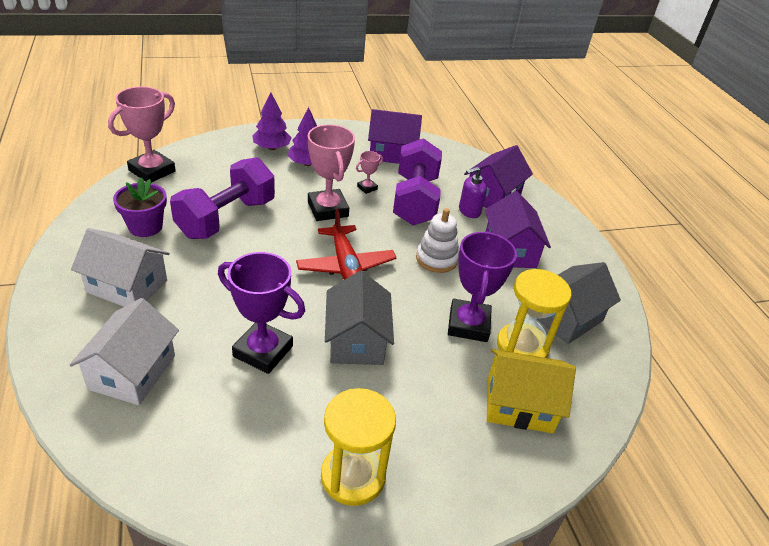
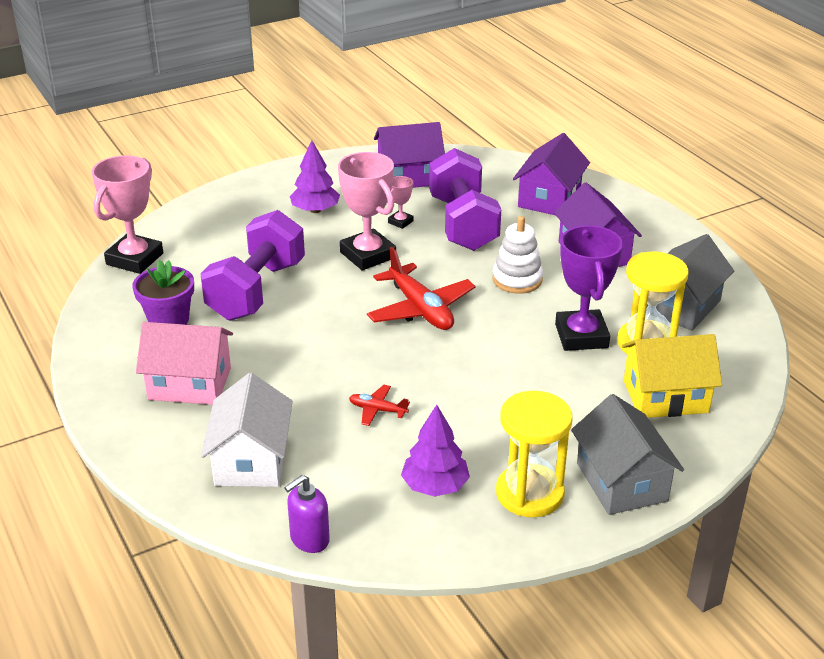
camera: 10 degrees left, 5 degrees down
white house [71,228,170,307] -> pink house [136,322,233,405]
purple trophy [218,252,305,374] -> red plane [349,385,410,426]
purple tree [252,92,292,150] -> purple tree moved to [401,405,470,497]
grey house [325,271,394,365] -> grey house moved to [571,394,684,515]
purple soap dispenser [459,167,487,218] -> purple soap dispenser moved to [284,475,330,553]

